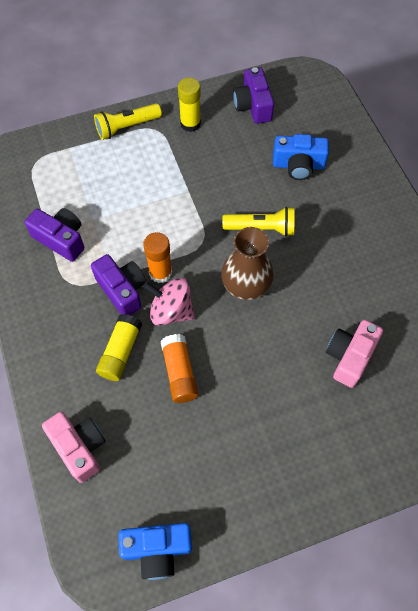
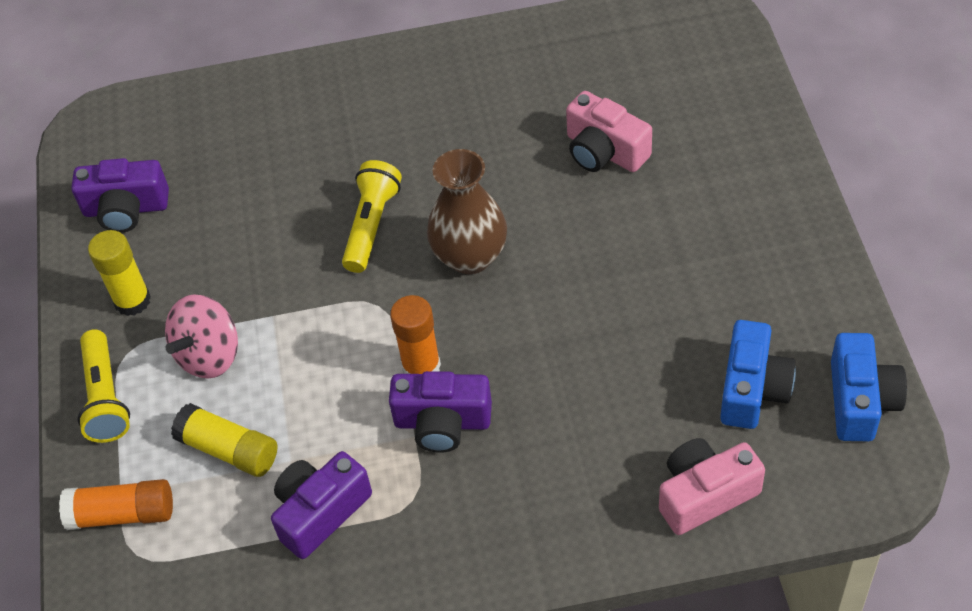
camera: 75 degrees left, 10 degrees down
purple camera [91,254,146,315] -> purple camera turned 150 degrees counterclockwise [389,371,492,453]
yellow glue stick [96,314,142,381] -> yellow glue stick moved to [171,403,278,477]
pink spinning top [143,278,195,326] -> pink spinning top moved to [165,294,238,379]
orange glue stick [161,334,198,403] -> orange glue stick moved to [59,479,173,530]
blue camera [273,134,329,180] -> blue camera moved to [720,320,796,429]

